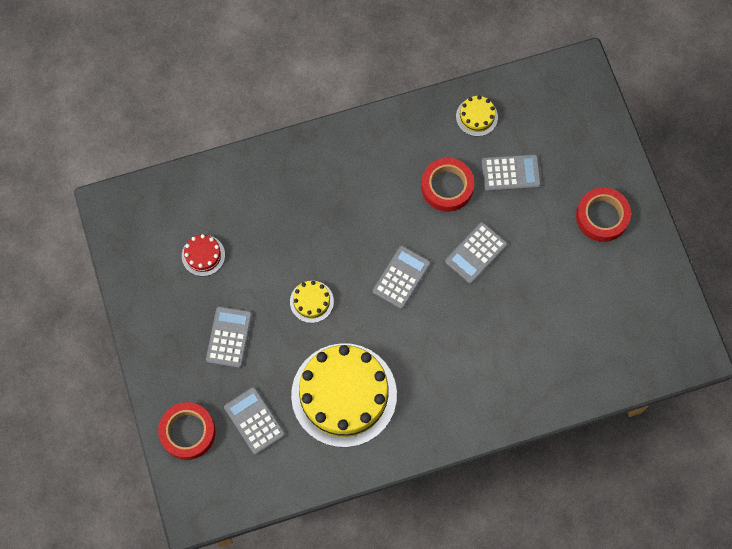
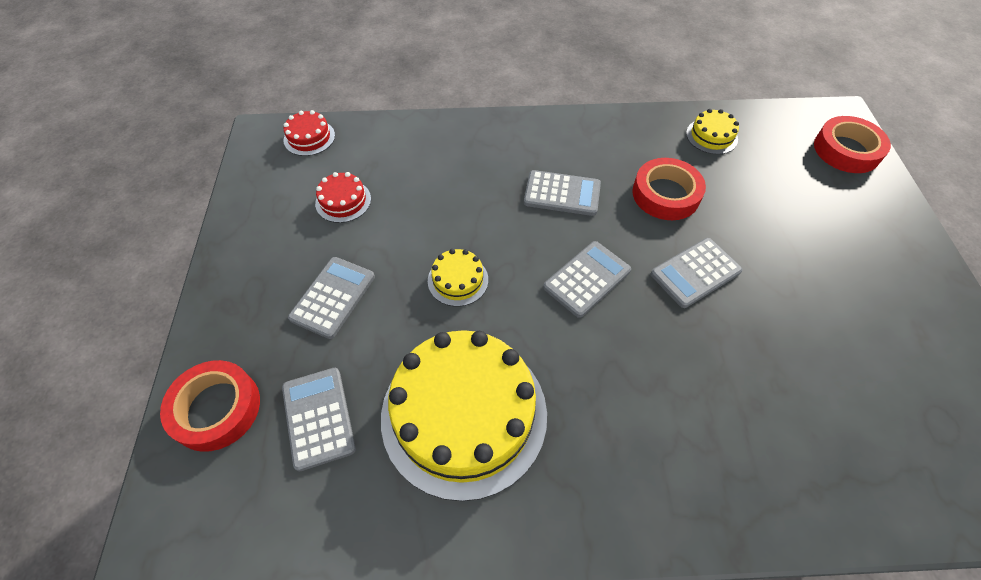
camera: 15 degrees right, 15 degrees down
grey calculator [482,154,541,192] -> grey calculator moved to [524,170,601,216]
red tape [576,187,631,242] -> red tape moved to [814,116,891,173]
none -> red cake [284,110,335,156]

